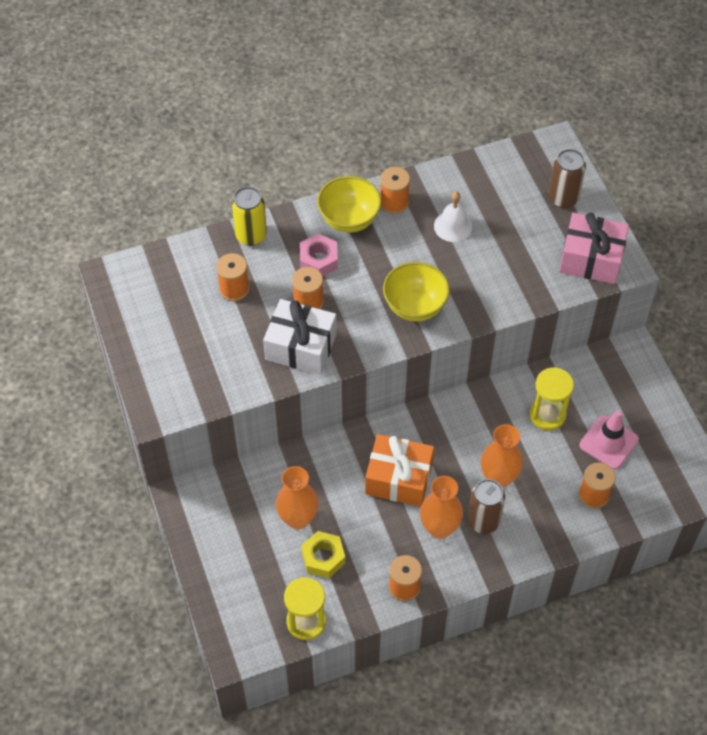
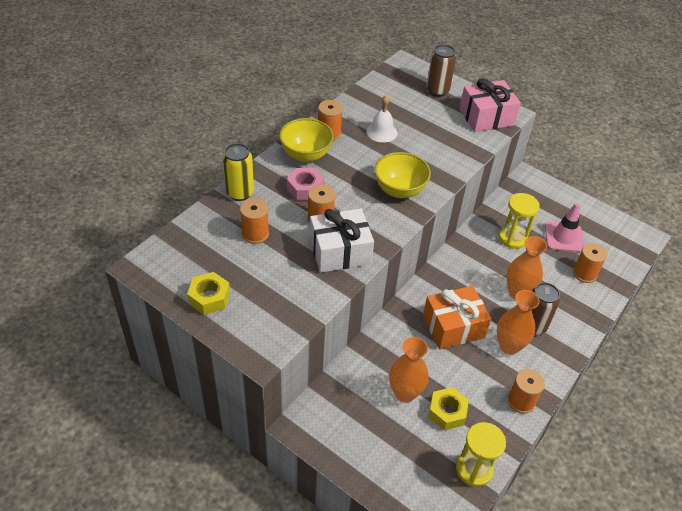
camera: 35 degrees left, 10 degrees down
none -> yellow nut [187,272,230,315]

